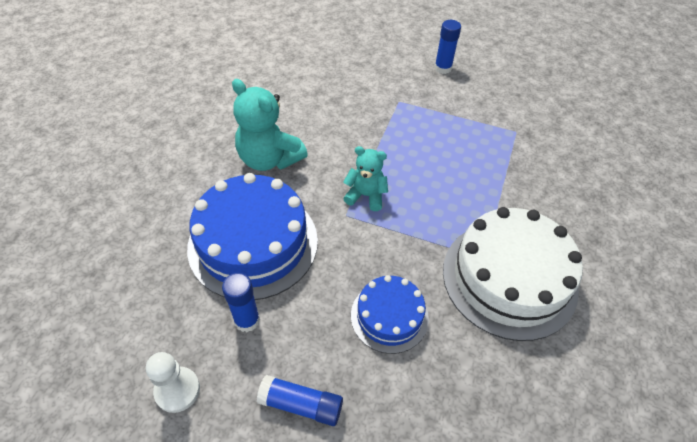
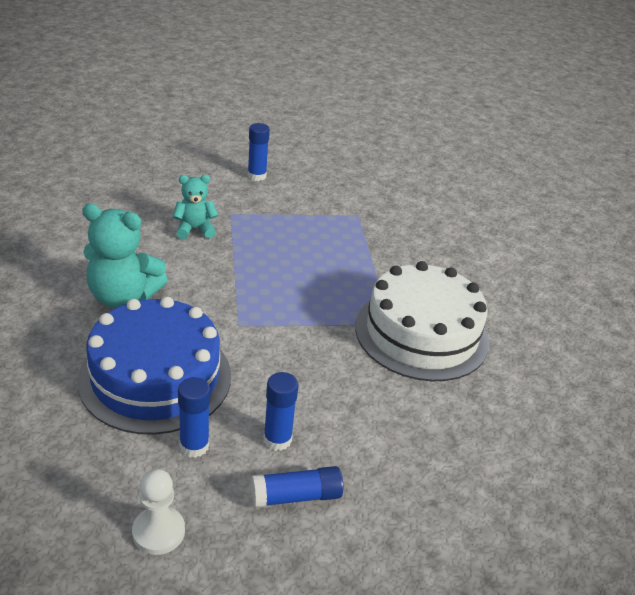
camera: 30 degrees left, 15 degrees down
turquoise teddy bear [343,146,388,211] -> turquoise teddy bear moved to [173,175,218,239]
blue cake [351,275,429,354] -> none
none -> blue glue stick [263,372,298,451]

